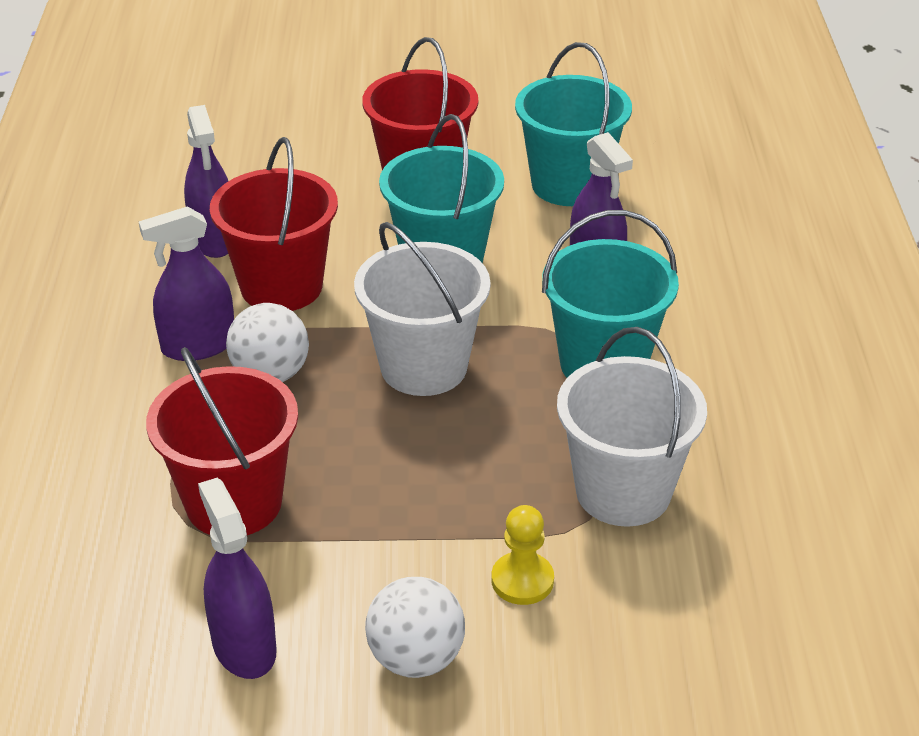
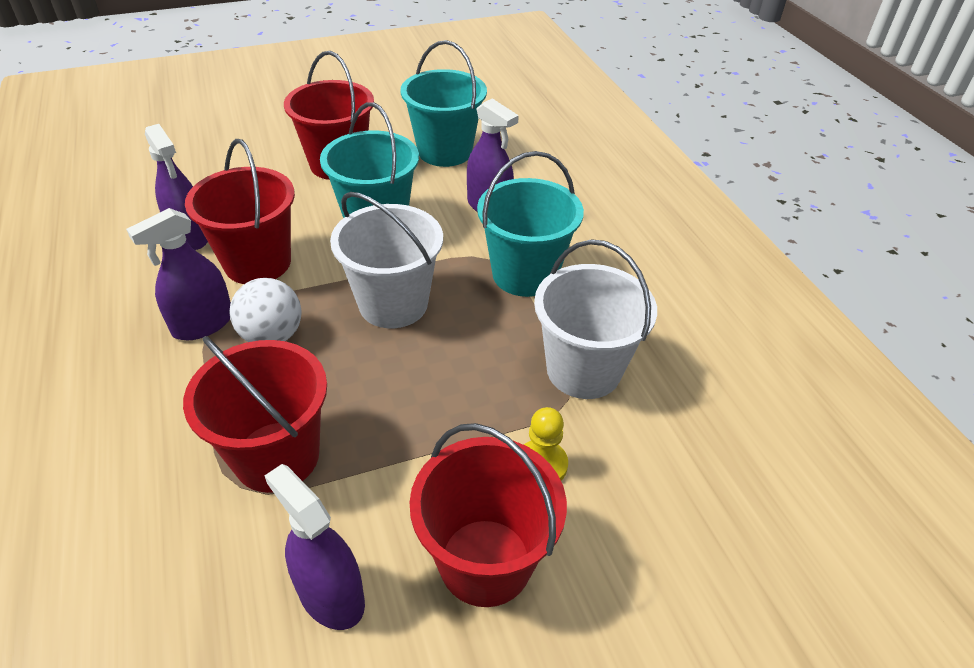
camera: 20 degrees left, 5 degrees up
white ball [365,577,465,678] -> red bucket [410,423,567,607]

